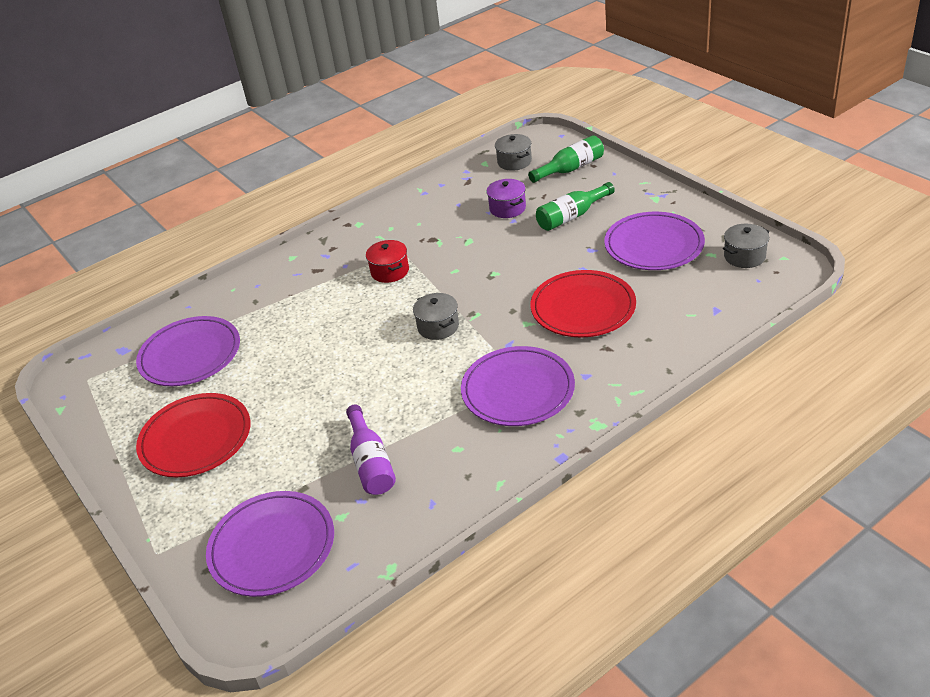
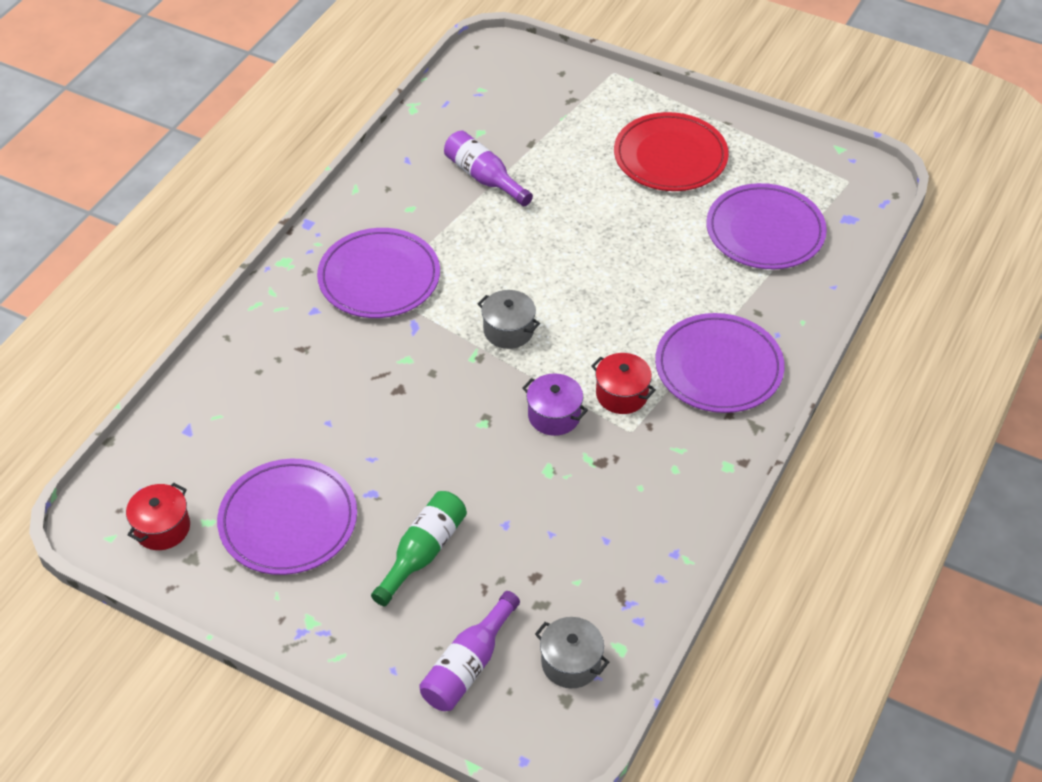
camera: 150 degrees right, 10 degrees up
purple plate [206,491,334,597] -> purple plate moved to [655,313,785,413]
purple pot [486,179,526,218] -> purple pot moved to [522,373,588,436]
green bottle [528,135,604,183] -> purple bottle [419,591,520,711]
red plate [531,270,636,337] -> none
grey pot [723,224,770,268] -> red pot [126,483,190,550]

